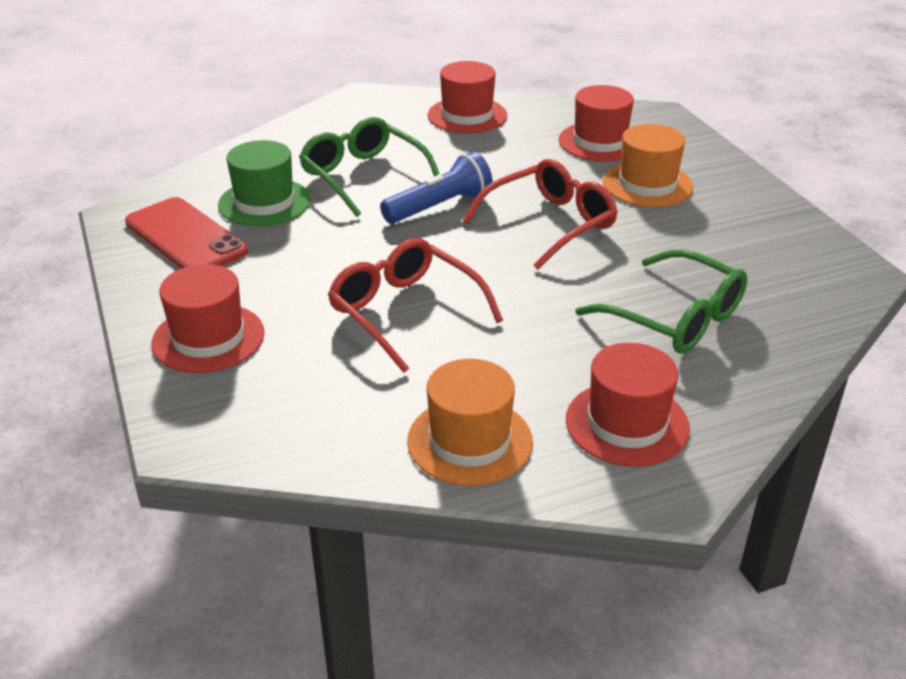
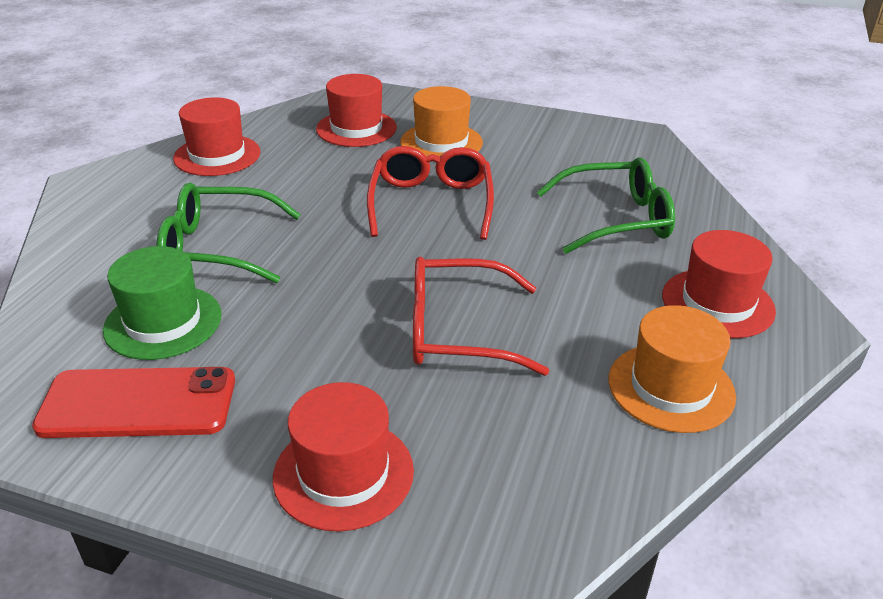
camera: 50 degrees left, 0 degrees up
blue flashlight [380,151,493,224] -> none

